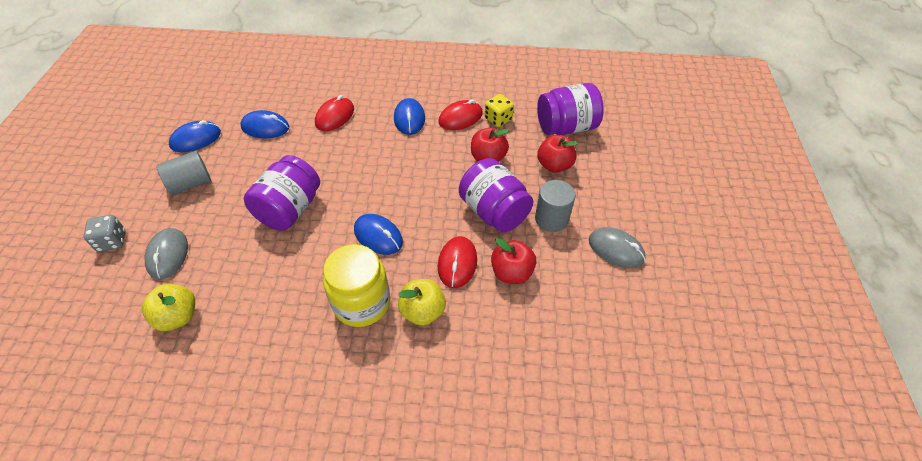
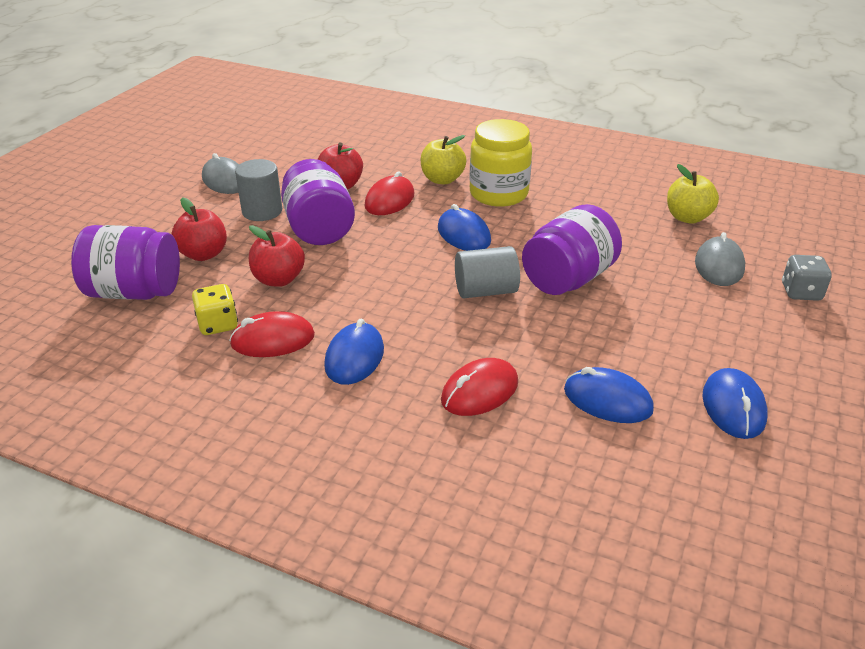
camera: 160 degrees left, 15 degrees down
grey cylinder [156,151,211,195] -> grey cylinder moved to [455,246,520,299]
blue mouse [169,120,221,152] -> blue mouse turned 75 degrees counterclockwise [702,368,768,439]

